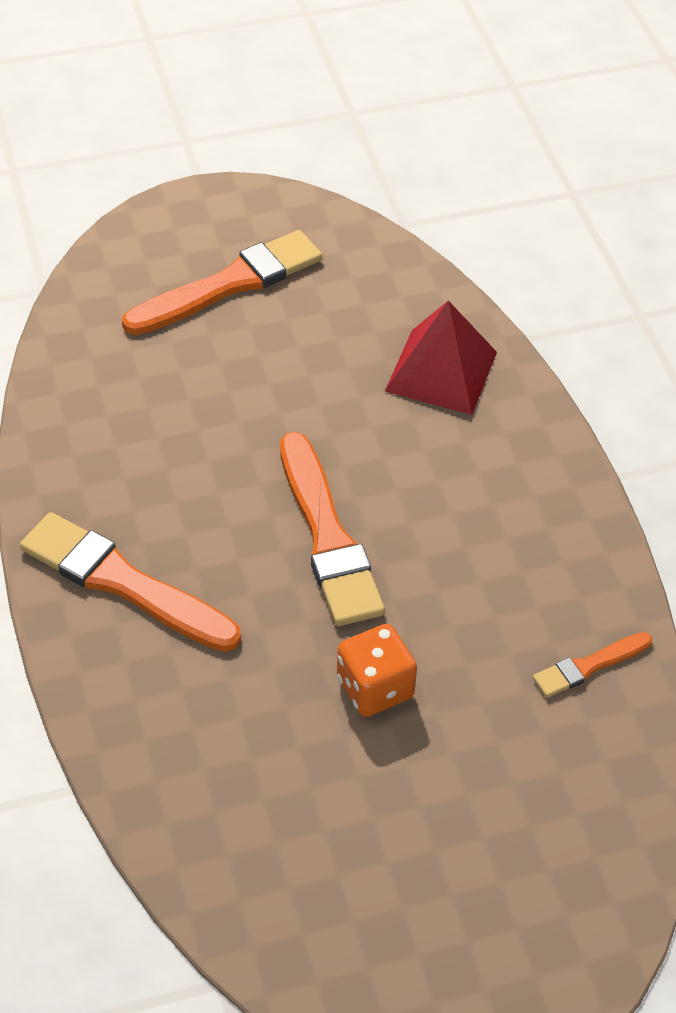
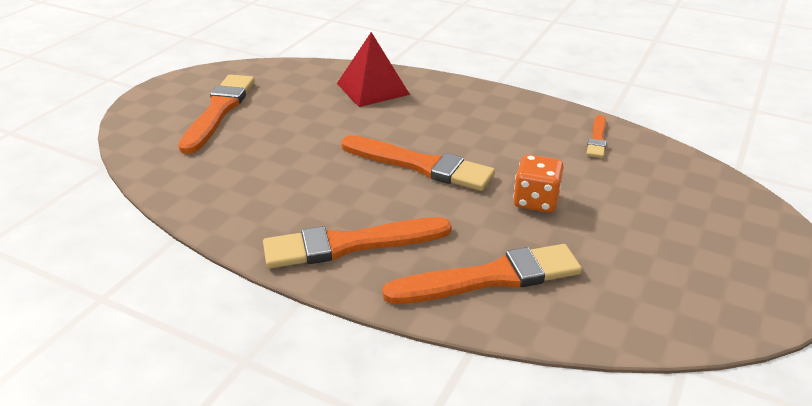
camera: 45 degrees left, 15 degrees down
none -> orange brush [382,244,582,304]

